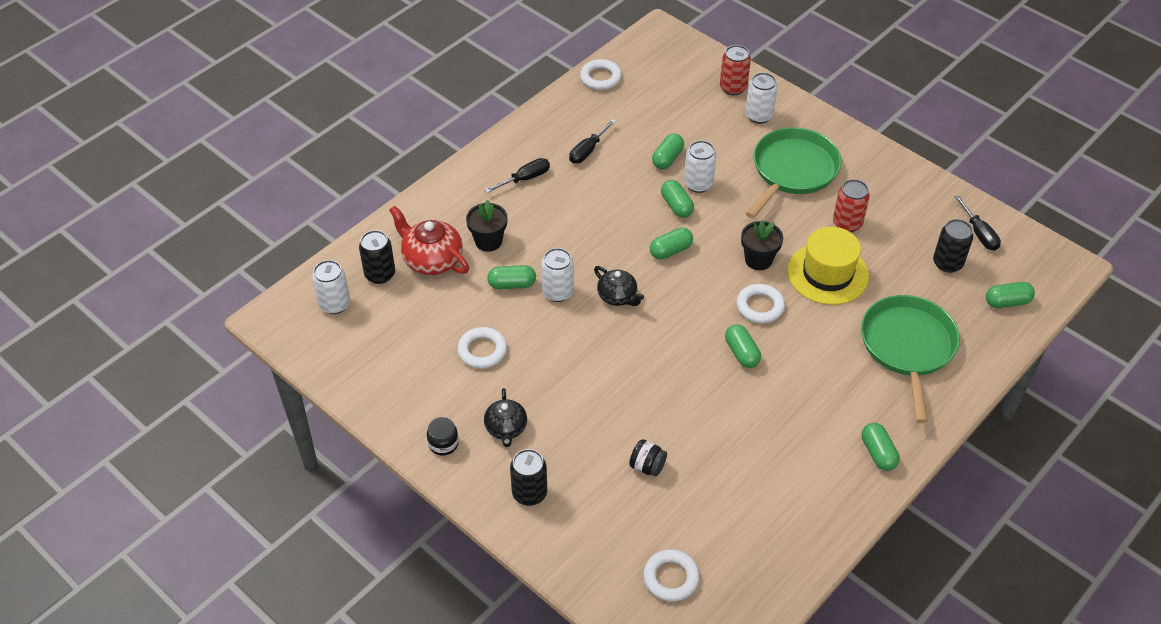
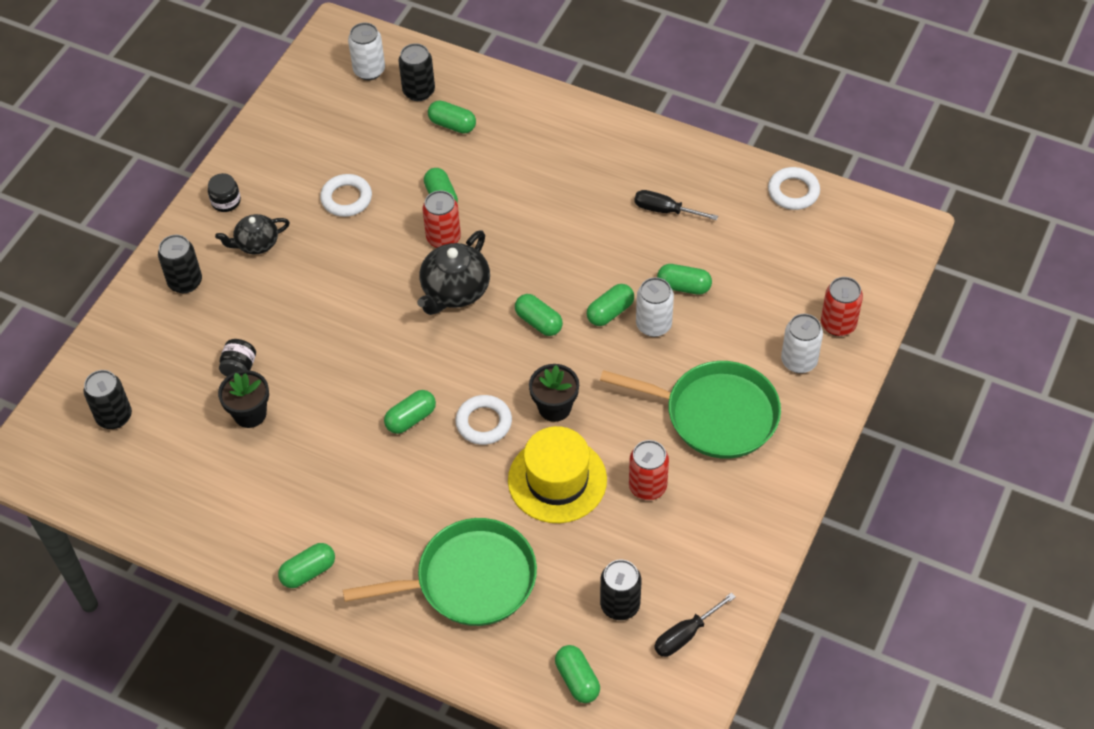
camera: 75 degrees right, 5 degrees up
red teapot [389,205,469,275] -> green capsule [428,100,476,133]
black flower pot [466,200,508,252] -> black flower pot moved to [218,370,269,428]
black screwdriver [485,158,550,193] -> none
white can [541,248,574,302] -> red can [422,190,461,248]
black teapot [594,266,644,306] -> black teapot [417,230,490,315], size x1.56
white ring [643,550,700,601] -> black can [83,370,132,429]

